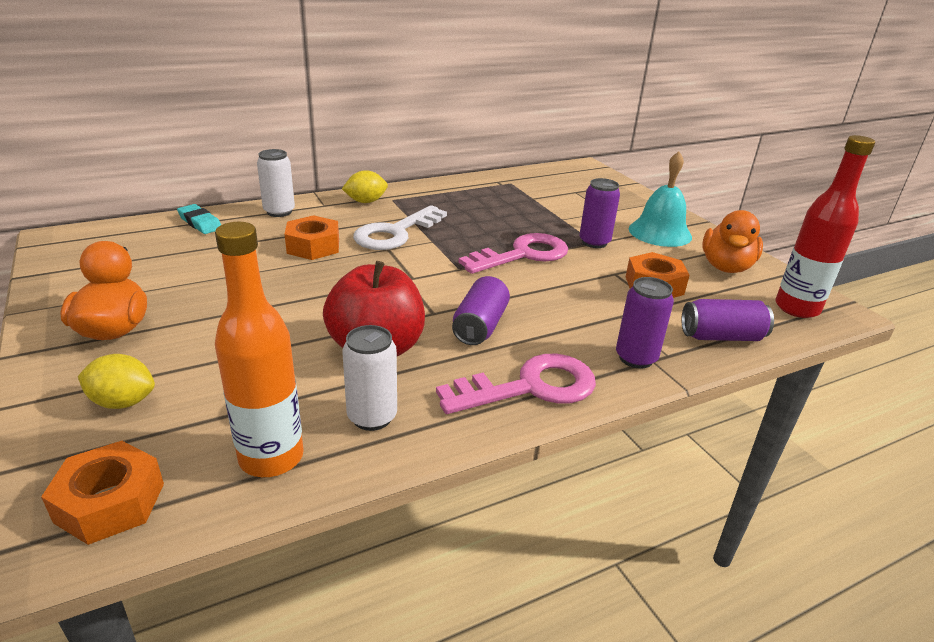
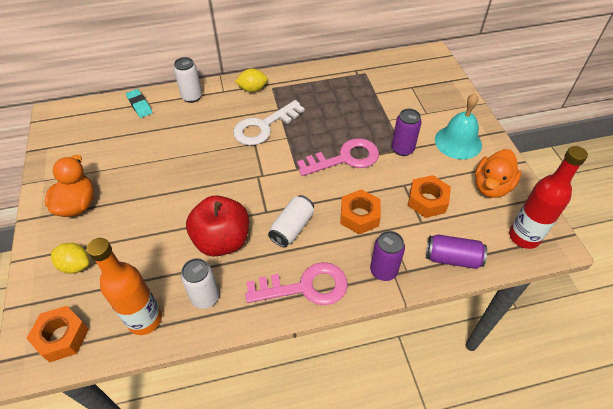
camera: 15 degrees right, 20 degrees up
orange nut [285,215,339,260] -> orange nut moved to [340,189,381,234]
purple can [452,276,510,345] -> white can [268,195,314,247]

